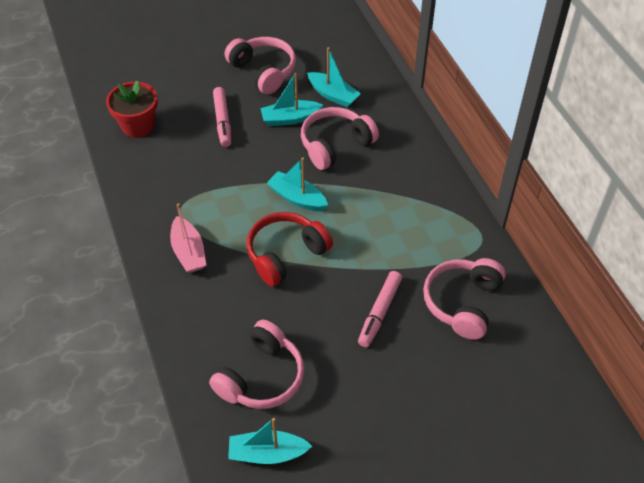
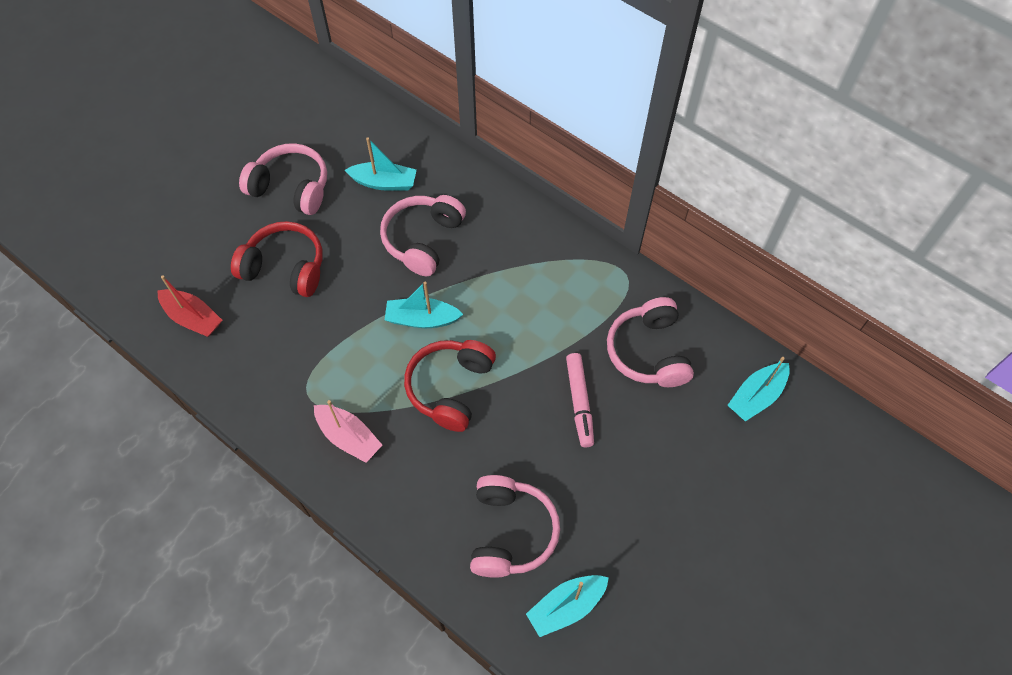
camera: 30 degrees left, 10 degrees up
red flower pot [106,80,158,138] -> red boat [157,275,222,337]
pink marker [213,87,231,147] -> red headphones [231,221,323,297]
turquoise boat [260,73,323,126] -> turquoise boat moved to [727,357,790,421]

